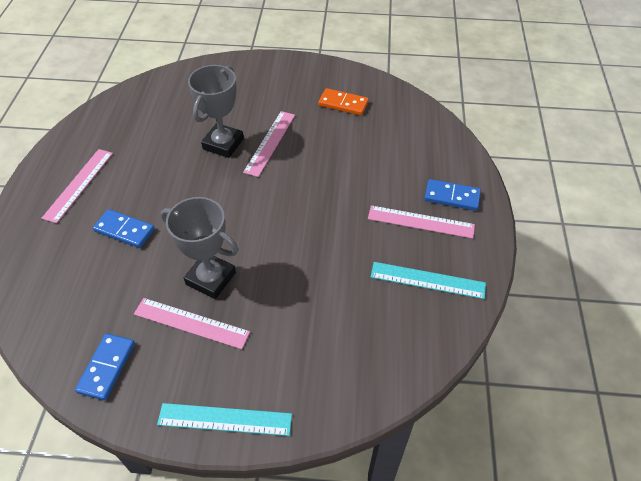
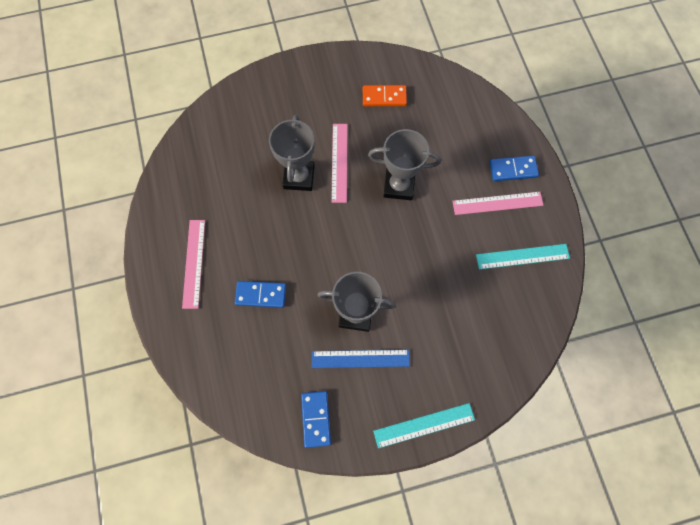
camera: 20 degrees left, 20 degrees up
pink ruler [134,298,250,349] -> blue ruler [312,350,410,368]
none -> grey trophy [368,129,441,200]

